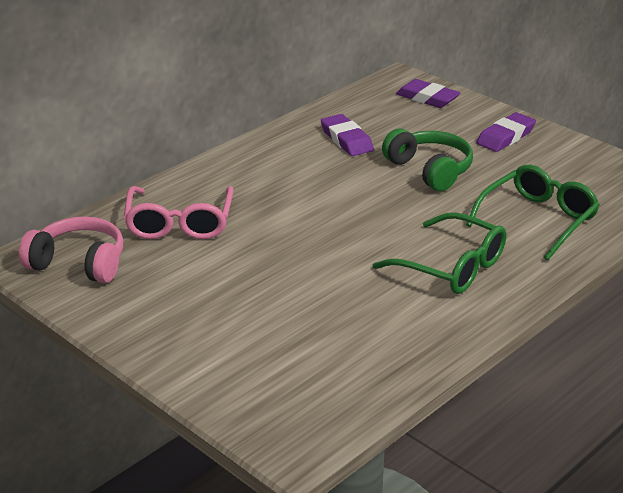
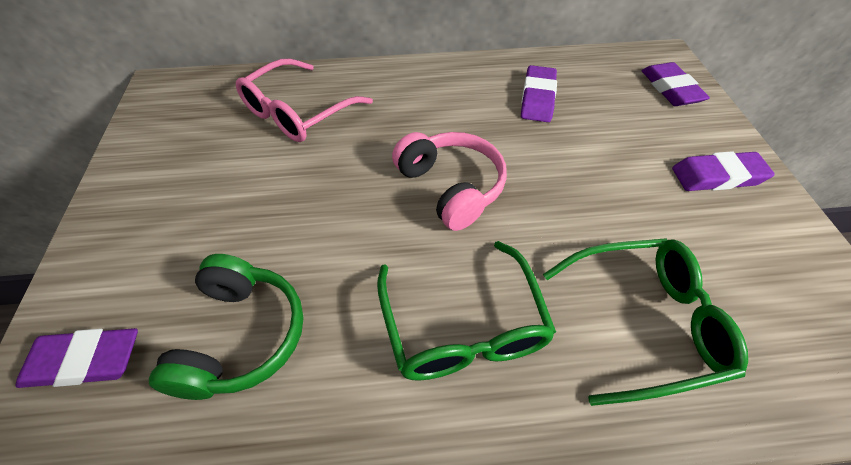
camera: 40 degrees right, 20 degrees up
pink headphones [19,216,123,283] -> pink headphones moved to [392,132,507,231]
green headphones [382,128,473,191] -> green headphones moved to [149,254,304,400]
none -> purple eraser [15,328,138,388]

